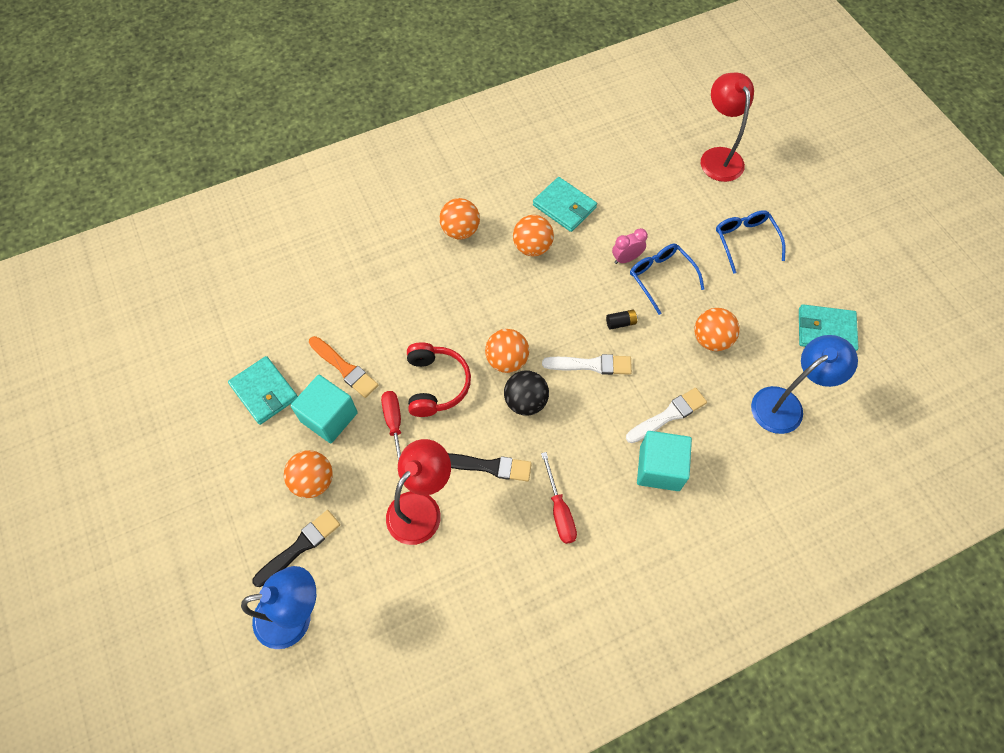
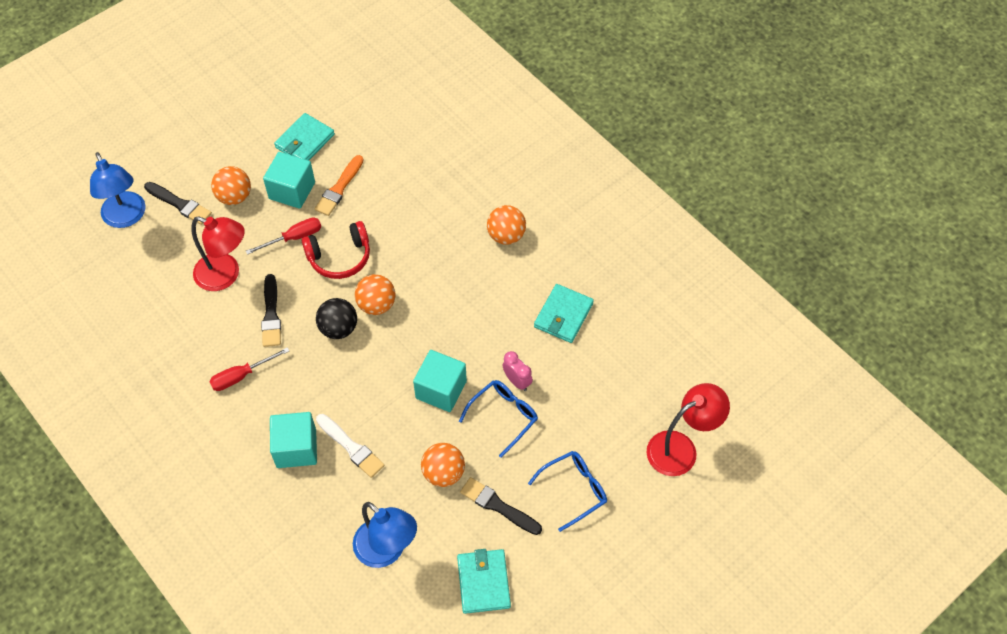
camera: 75 degrees right, 5 degrees down
orange ball [513,215,554,256] -> none
white brush [542,354,632,375] -> none
black battery [606,310,638,330] -> turquoise cube [413,350,467,412]
none -> black brush [460,477,542,535]

